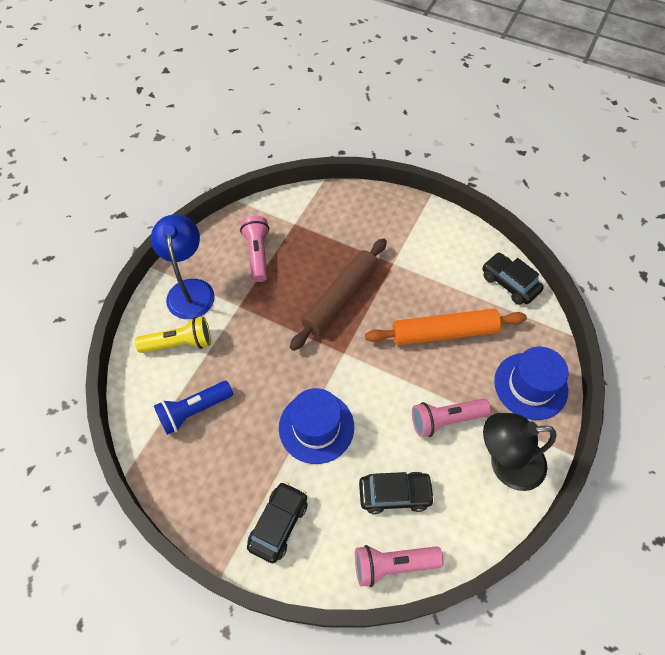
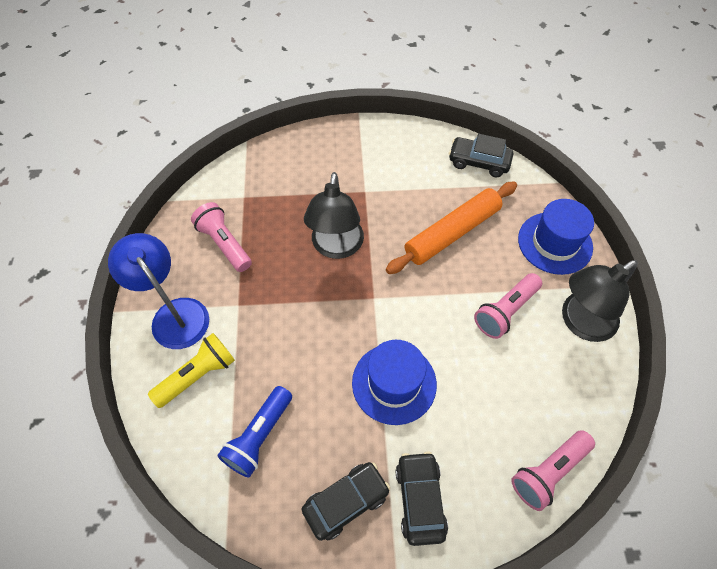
camera: 30 degrees left, 0 degrees up
brown rolling pin [290,238,387,351] -> black lamp [304,172,364,259]
black car [359,472,435,514] -> black car moved to [302,462,390,541]

